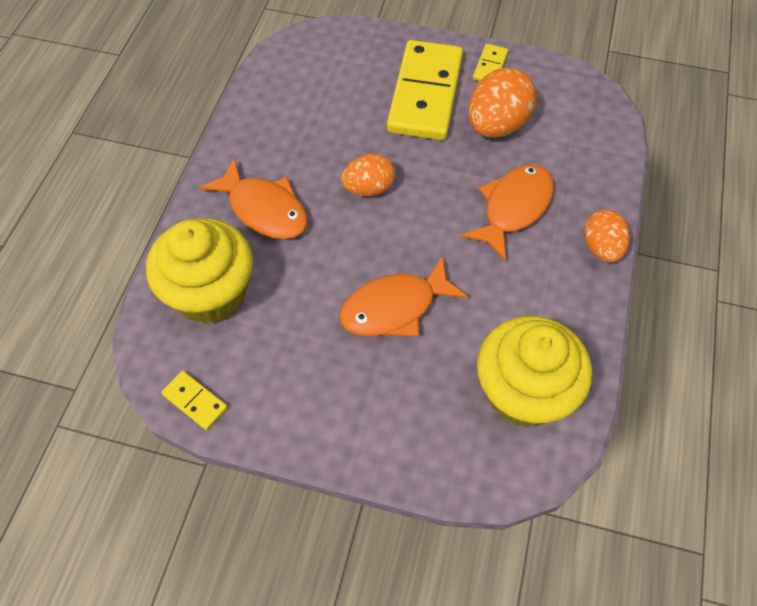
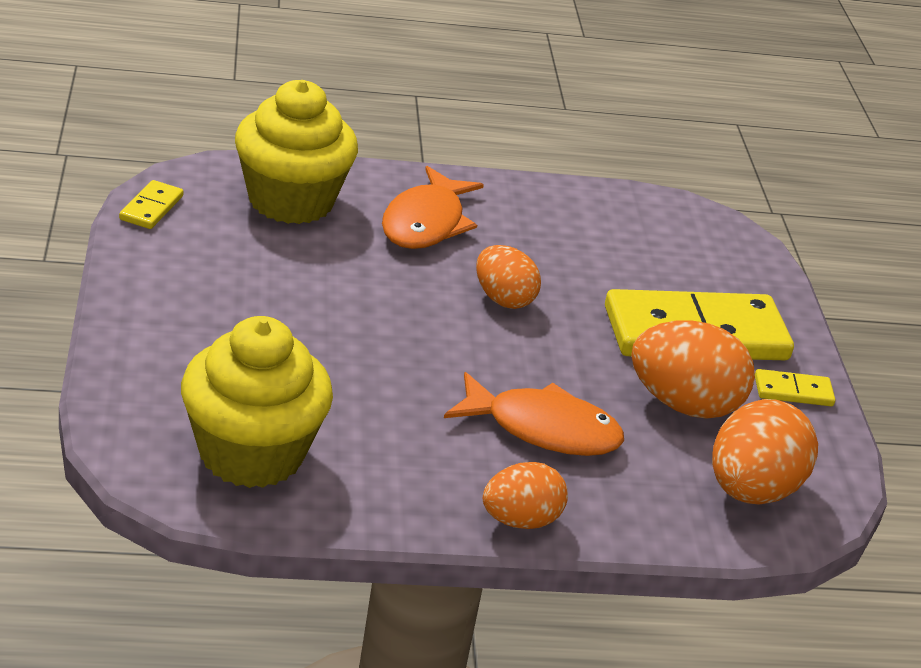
camera: 65 degrees right, 25 degrees down
orange fish [339,256,468,337] -> none
none -> orange egg [712,399,818,505]

